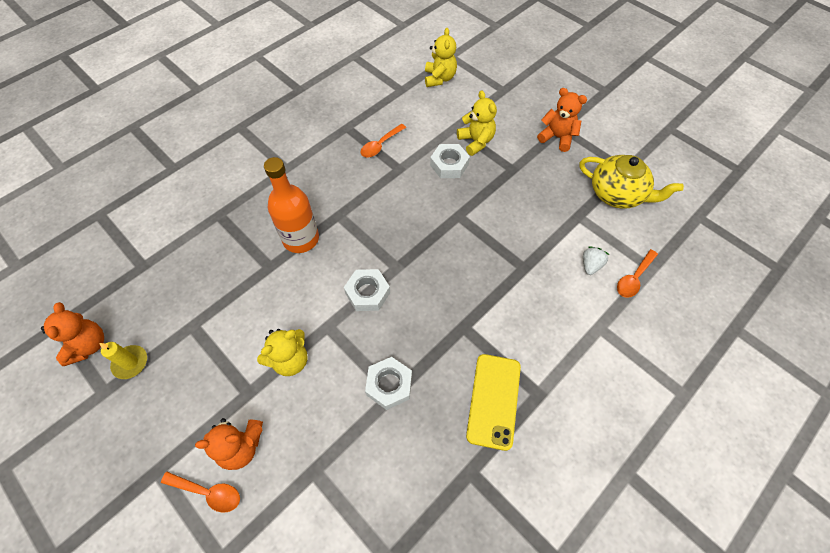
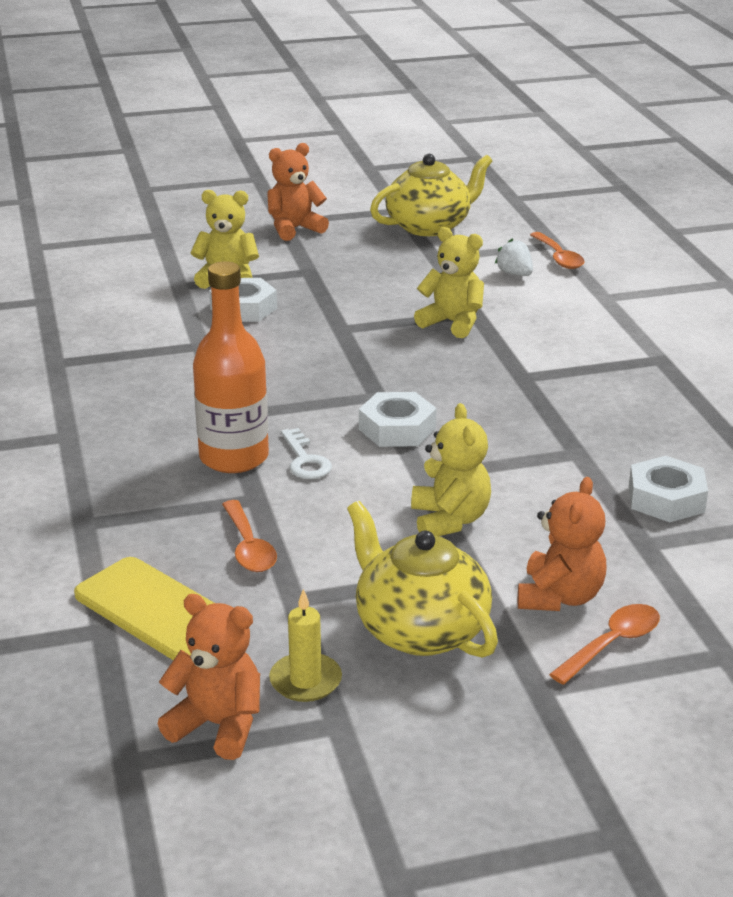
camera: 60 degrees left, 30 degrees down
orange spoon [361,124,406,157] -> orange spoon moved to [222,500,277,572]
white nut [365,357,412,410] -> white nut moved to [629,456,708,522]
yellow teddy bear [425,28,457,87] -> yellow teddy bear moved to [414,227,484,338]
yellow phone [466,354,521,451] -> yellow phone moved to [74,557,214,660]
none -> white key [281,428,332,479]
none -> yellow teapot [347,501,498,658]

